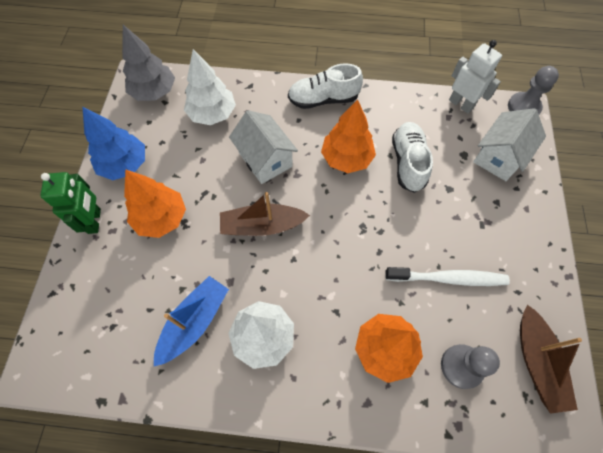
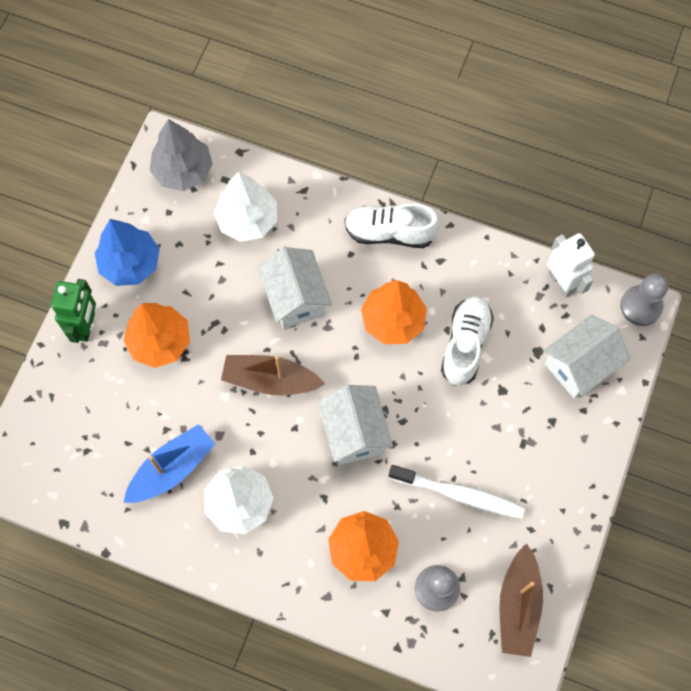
camera: 15 degrees right, 5 degrees up
none -> white house [318,385,393,465]

